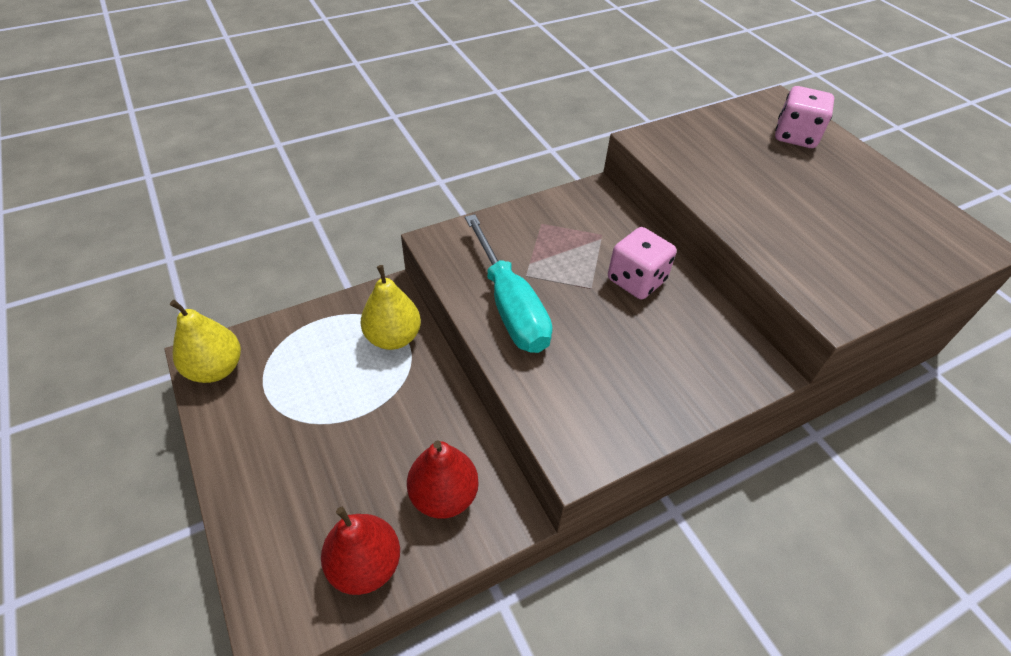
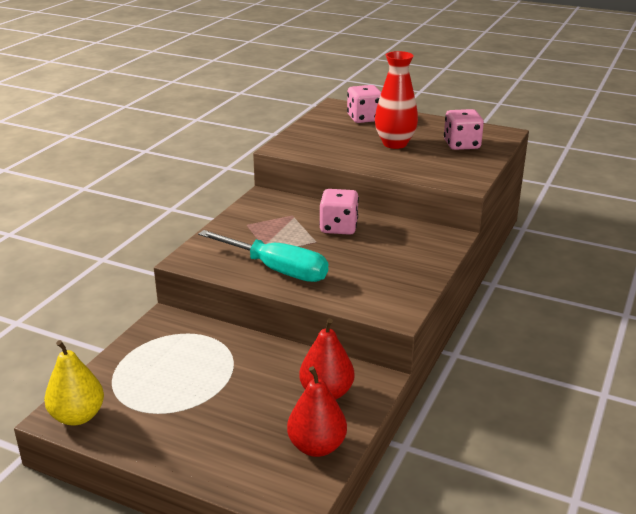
camera: 35 degrees left, 20 degrees down
yellow pear [361,265,421,350] -> none
none -> red vase [375,51,418,149]
none -> pink dice [444,109,484,150]

